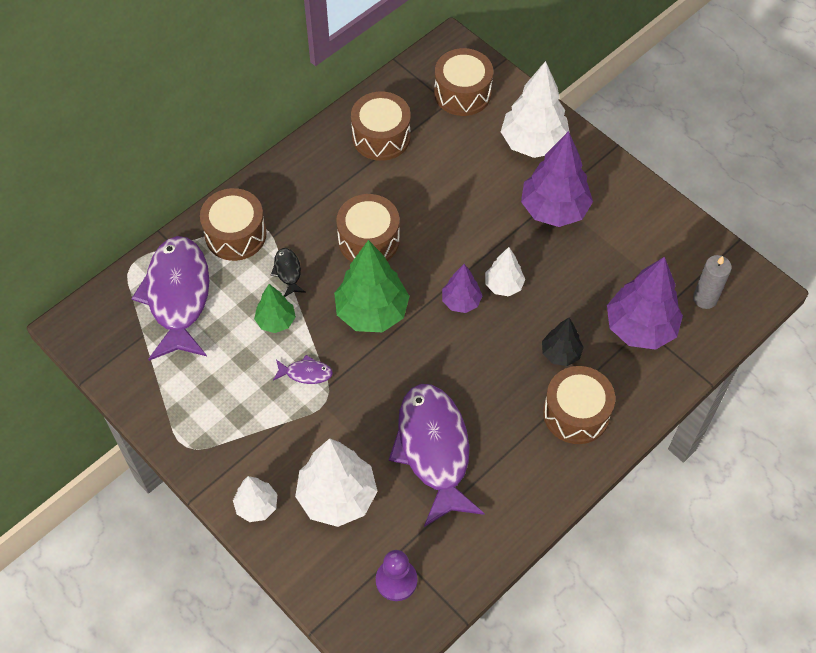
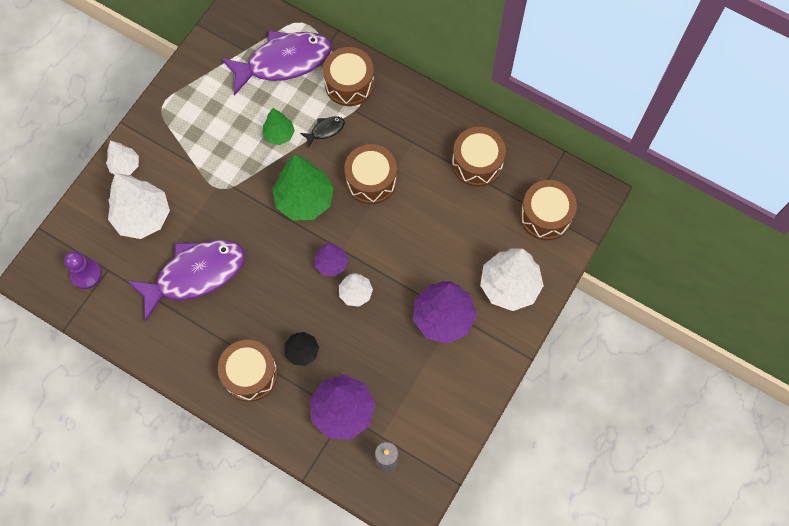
camera: 75 degrees right, 10 degrees up
purple fish [273,355,333,384] -> none

